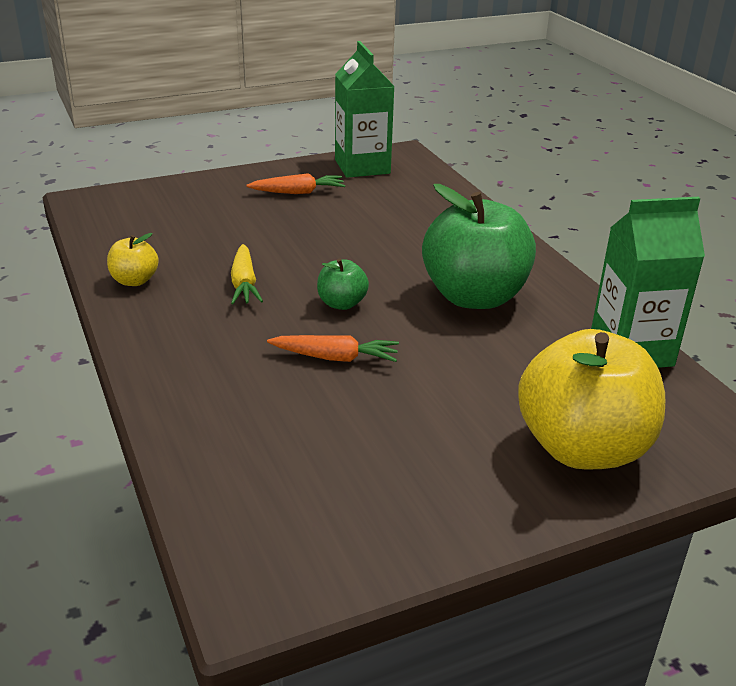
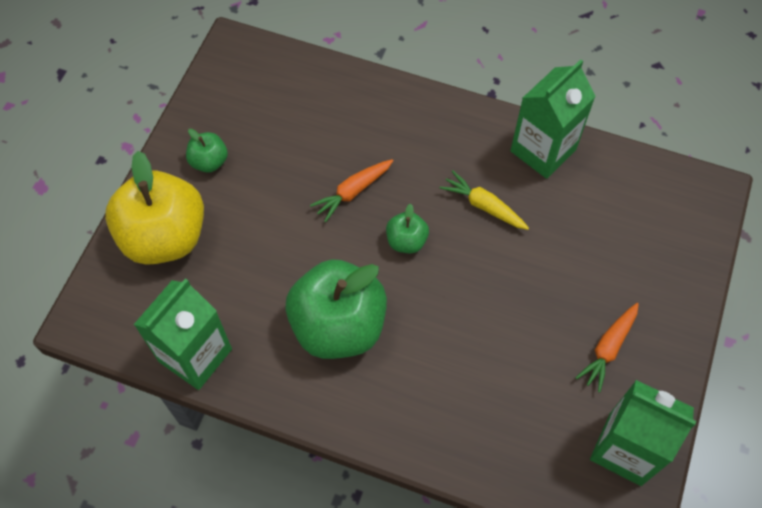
camera: 135 degrees right, 30 degrees up
yellow apple [107,233,159,286] -> green carton [510,59,596,179]
none -> green apple [186,129,228,173]

